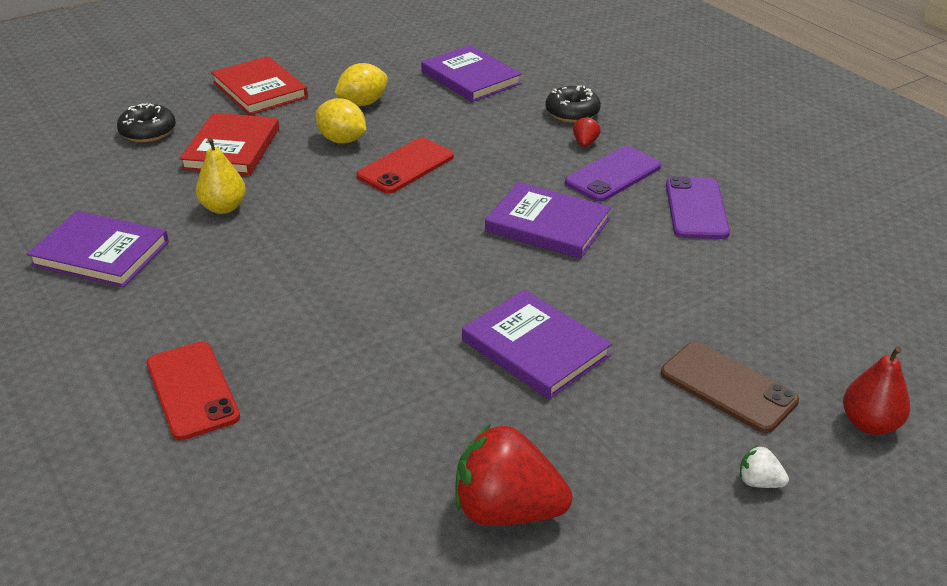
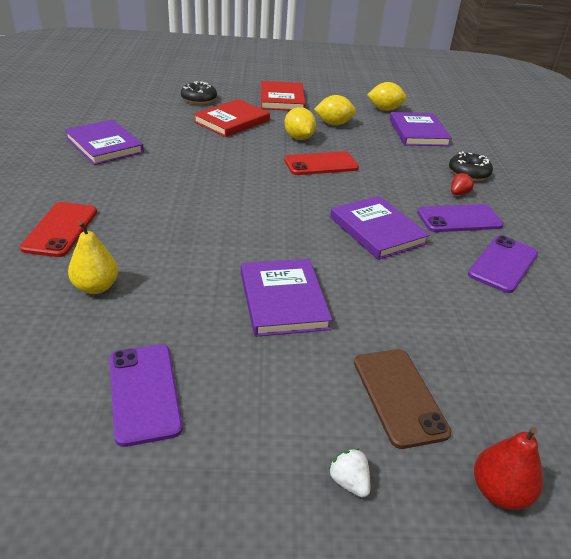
camera: 30 degrees right, 0 degrees up
yellow pear [196,137,246,214] -> yellow pear moved to [68,221,118,294]
red strawberry [455,424,572,526] -> purple phone [109,344,183,447]
none -> yellow lemon [367,82,407,111]

